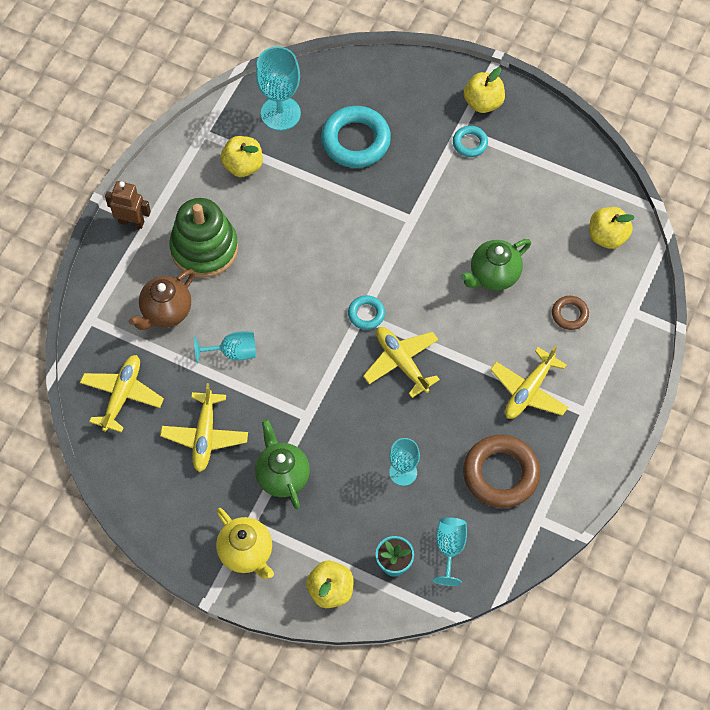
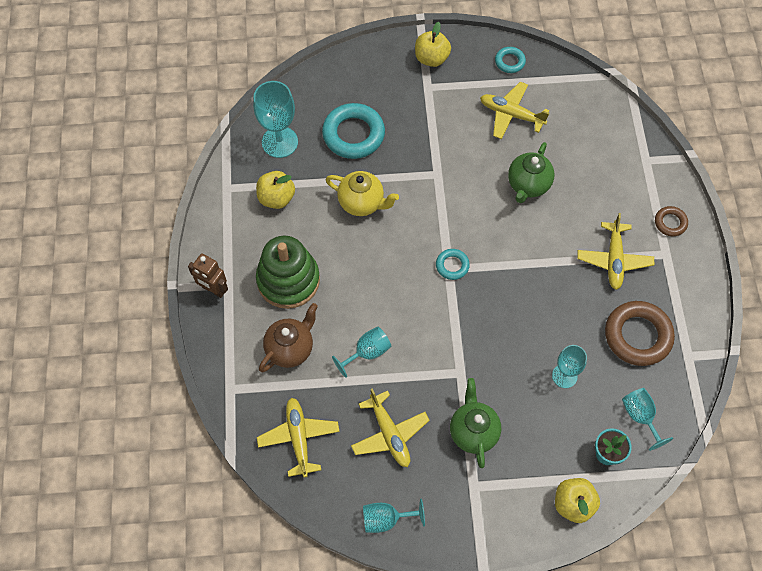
camera: 30 degrees left, 0 degrees up
brown robot [105,181,151,229] -> brown robot turned 135 degrees counterclockwise [188,253,228,298]
brown teapot [129,269,195,330] -> brown teapot turned 150 degrees counterclockwise [259,303,318,372]
yellow teapot [216,508,274,579] -> yellow teapot moved to [326,171,399,216]
green teapot [255,419,310,509] -> green teapot turned 45 degrees clockwise [450,378,501,468]
yellow plane [363,327,440,398] -> yellow plane moved to [480,82,549,139]
turquoise ring [453,126,488,157] -> turquoise ring moved to [495,47,526,73]
brown ring [552,296,589,330] -> brown ring moved to [655,206,688,236]
yellow apple [589,207,635,249] -> none
none -> turquoise goblet [363,499,425,533]

